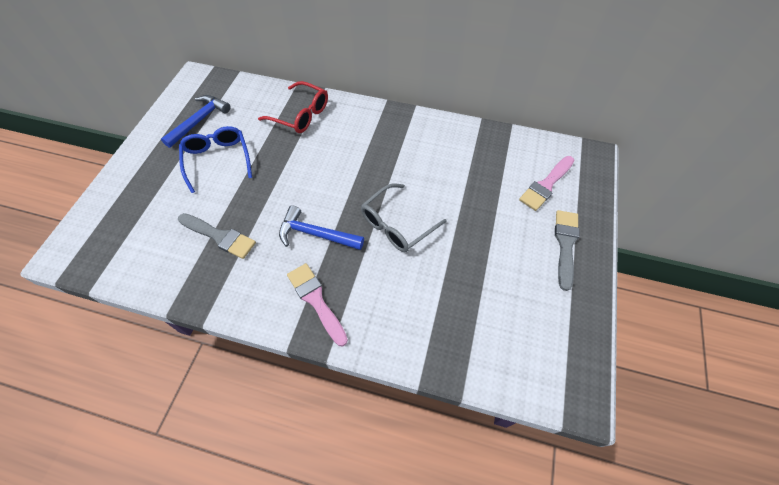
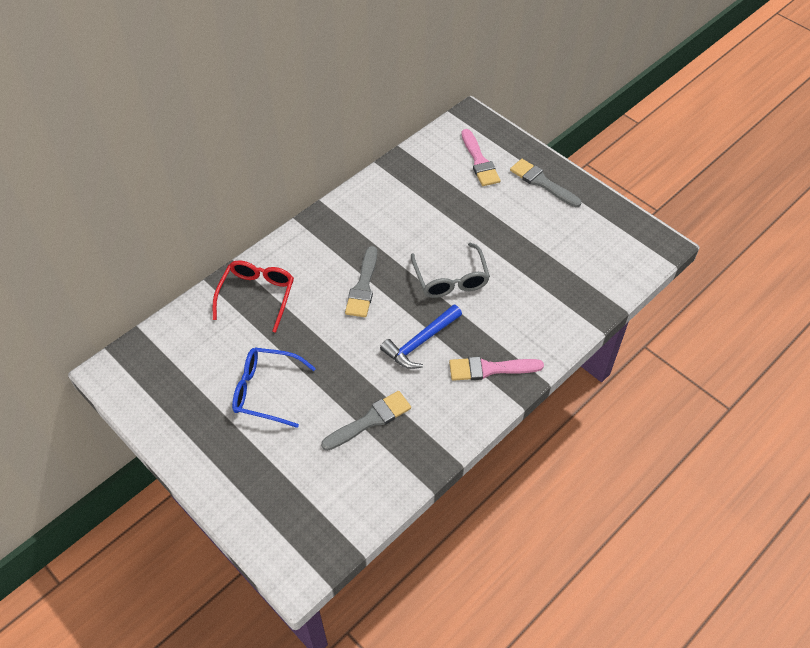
camera: 60 degrees left, 5 degrees down
blue hammer [161,95,230,148] -> none
red glasses [258,81,328,133] -> red glasses turned 45 degrees counterclockwise [213,260,294,333]
none -> grey brush [345,246,377,317]

